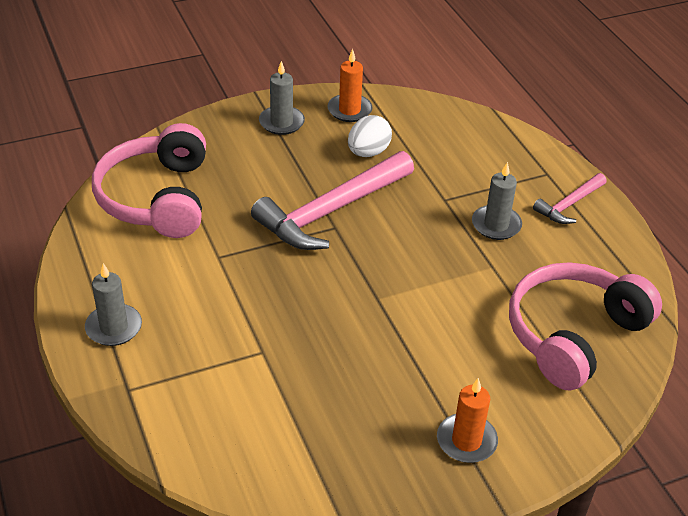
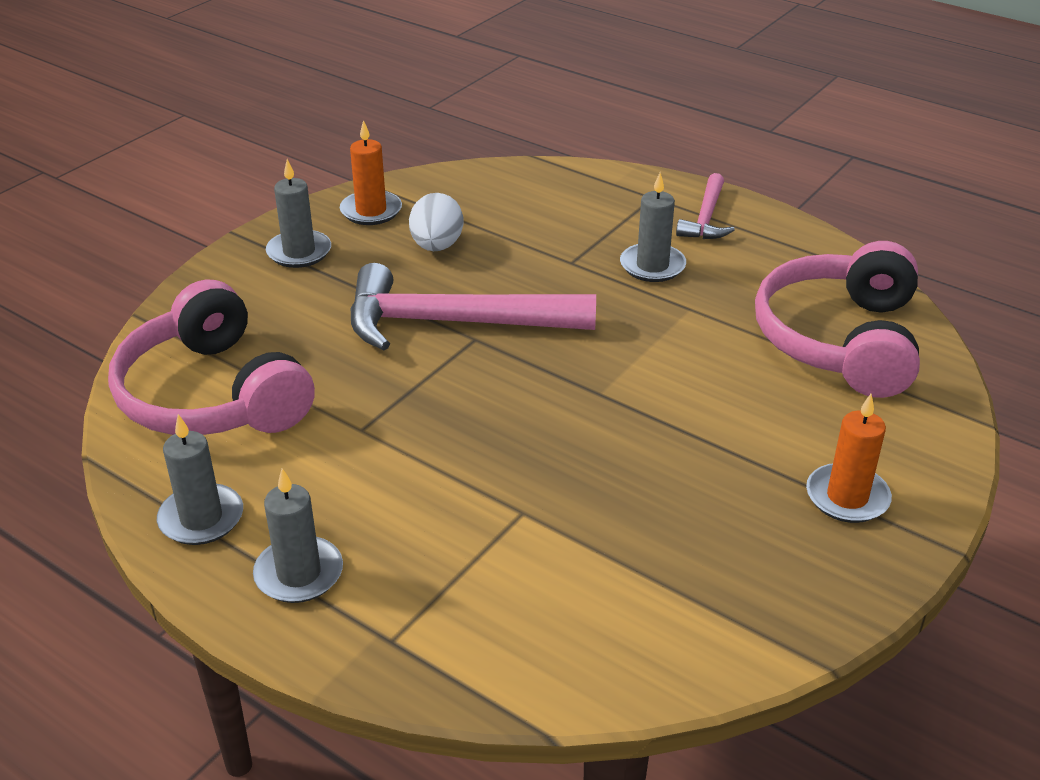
camera: 30 degrees left, 5 degrees down
pink hammer [251,151,414,250] -> pink hammer turned 75 degrees clockwise [350,263,596,350]
none -> grey candle [157,414,243,545]

